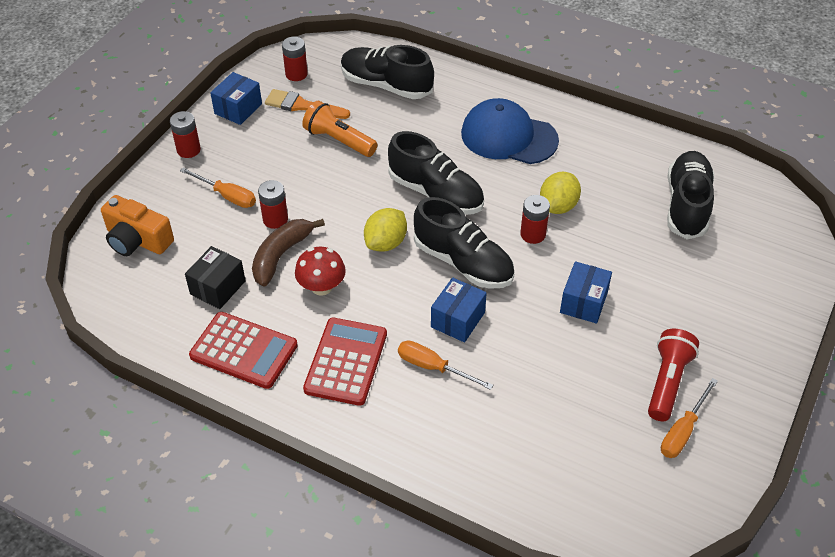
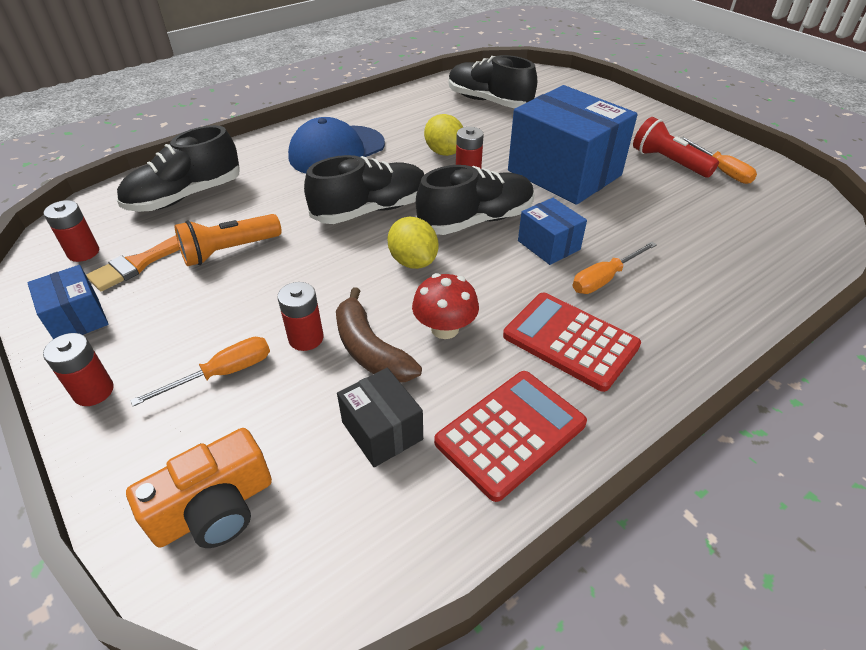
camera: 65 degrees left, 5 degrees down
blue box [560,261,612,324] -> blue box [508,85,638,205], size x2.10

